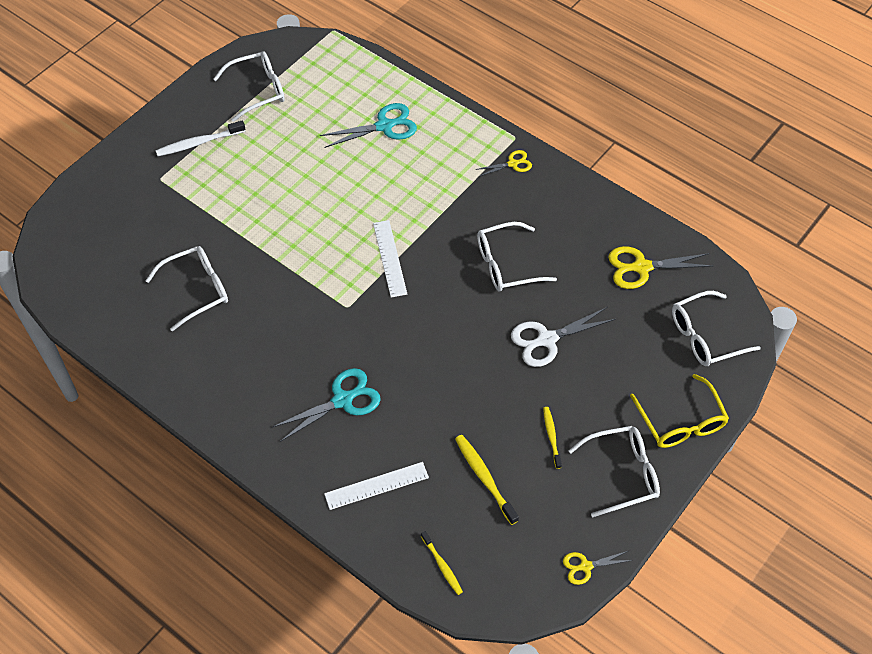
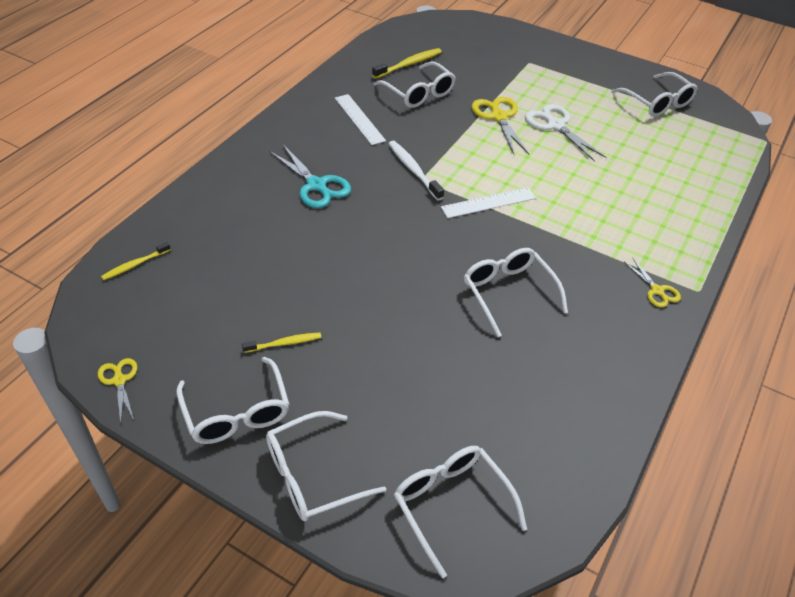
camera: 80 degrees right, 10 degrees down
white toothbrush [155,121,245,156] -> white toothbrush moved to [388,141,444,201]
turquoise scissors [320,103,417,148] -> none
white ruler [324,462,429,510] -> white ruler moved to [335,94,386,145]
yellow toothbrush [455,435,519,525] -> yellow toothbrush moved to [372,48,442,79]
white scissors [511,307,616,367] -> white scissors moved to [525,104,607,162]
yellow scissors [608,246,712,289] -> yellow scissors moved to [472,97,529,154]
yellow glasses [630,374,729,448] -> white glasses [266,411,386,521]

